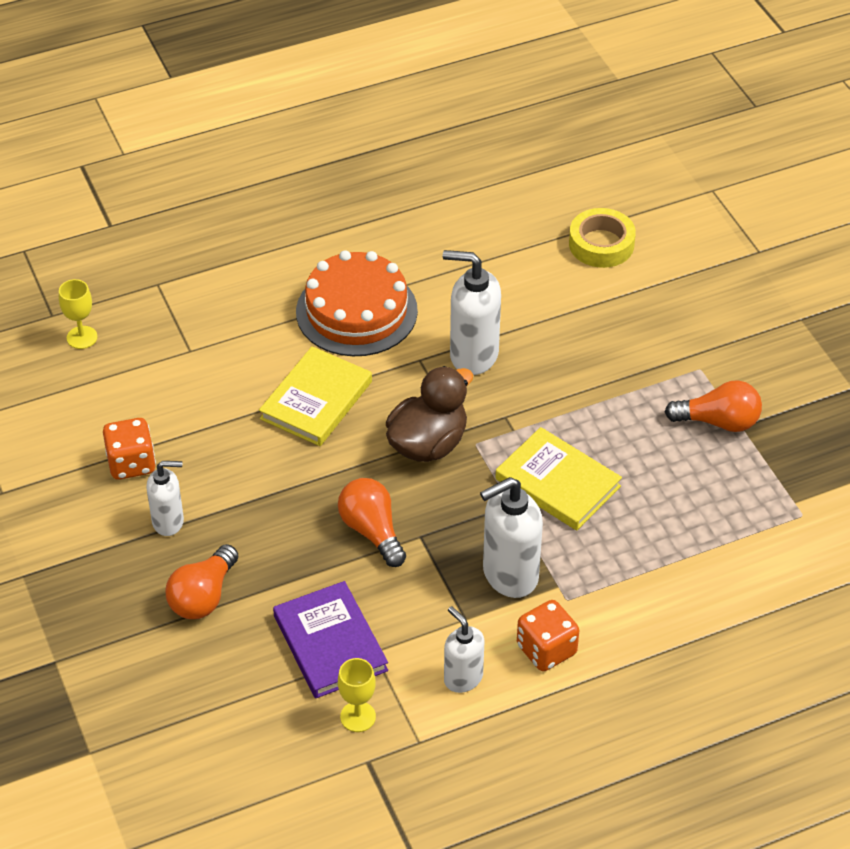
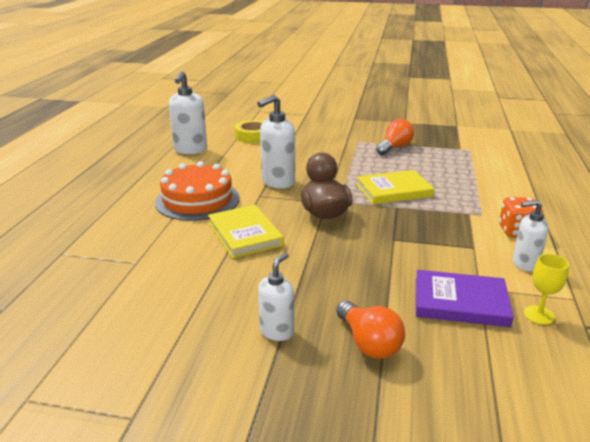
camera: 55 degrees left, 20 degrees down
yellow goblet [59,279,98,349] -> none
orange dice [103,418,156,480] -> none
orange light bulb [338,478,406,567] -> none
white soap dispenser [480,477,543,598] -> white soap dispenser moved to [169,71,207,154]

